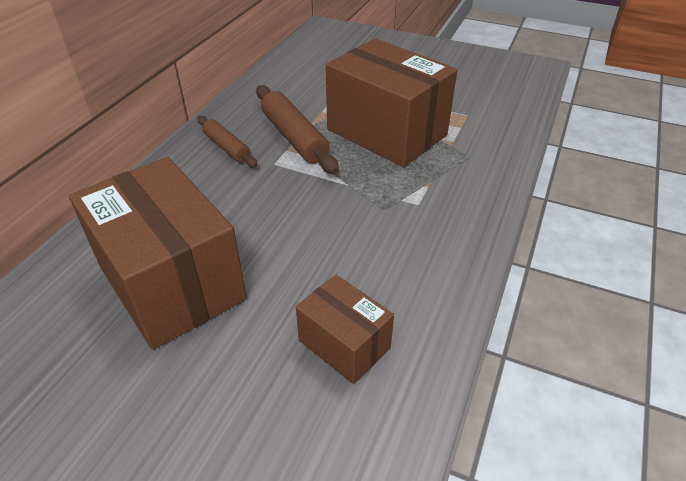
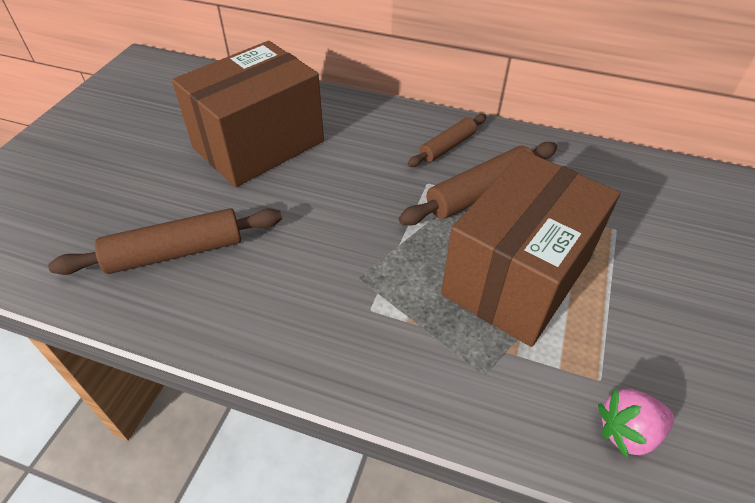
camera: 85 degrees right, 5 degrees up
brown box [296,275,394,384] -> brown rolling pin [48,208,282,275]
none -> pink strawberry [598,389,674,458]

